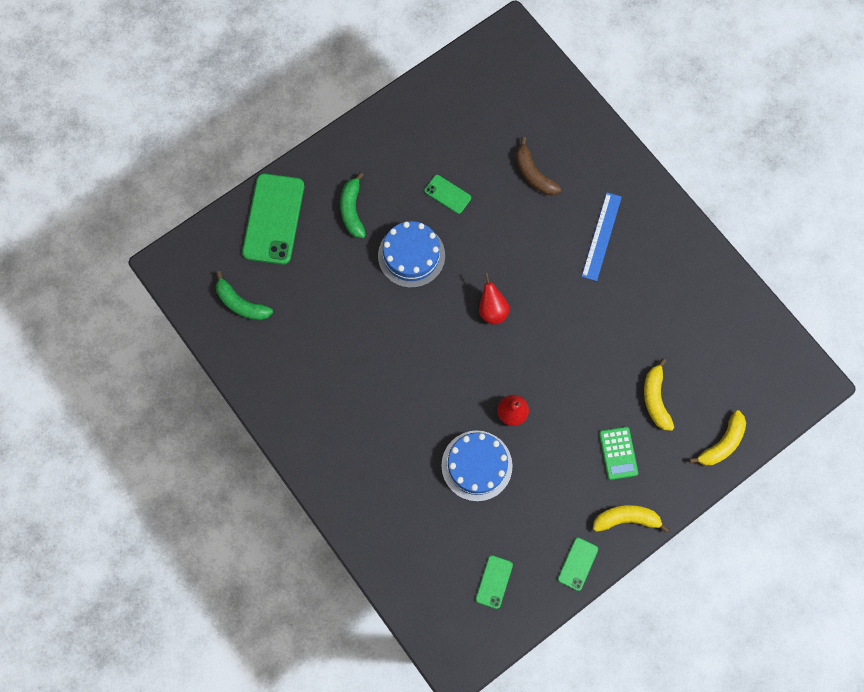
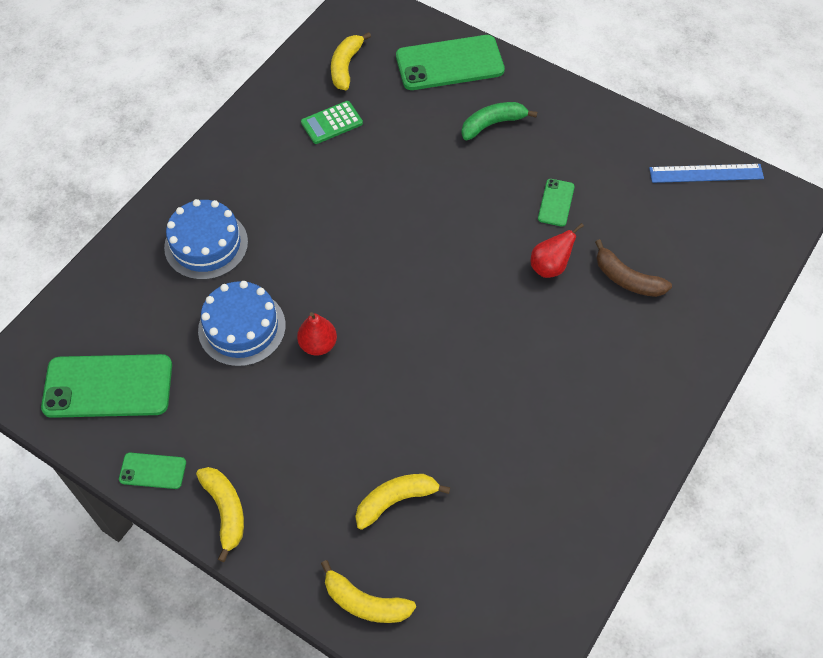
camera: 70 degrees right, 15 degrees down
green banana [216,271,273,320] -> yellow banana [331,32,371,90]
blue cake [378,221,445,288] -> blue cake moved to [164,199,248,280]
green phone [476,555,513,609] -> green phone [41,354,172,418], size x2.06
red pear [479,273,510,325] -> red pear moved to [531,223,584,278]
brown banana [516,137,561,195] -> brown banana turned 90 degrees counterclockwise [595,239,672,297]
blue ruler [582,192,622,281] -> blue ruler moved to [649,164,764,183]
green calculator [599,427,638,480] -> green calculator moved to [301,101,363,144]

